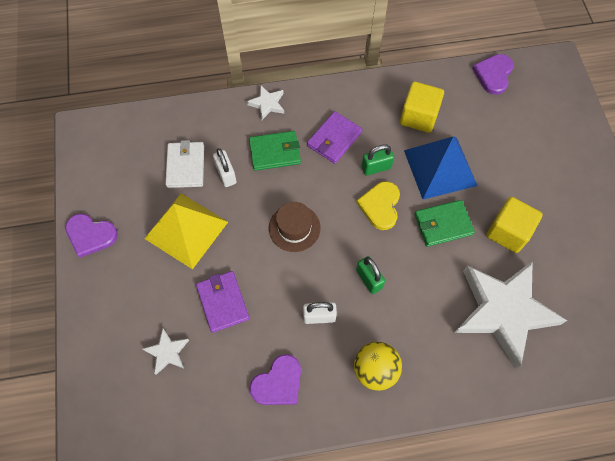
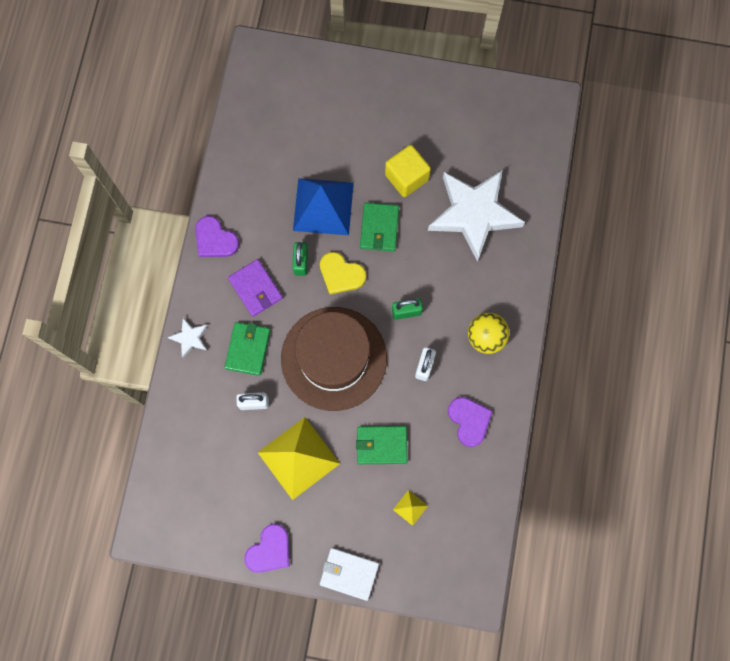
camera: 70 degrees left, 10 degrees up
white star [143,328,189,375] -> yellow pyramid [393,490,428,526]
white wallet [165,140,204,188] -> white wallet moved to [320,548,379,601]
purple wallet [196,271,250,333] -> green wallet [356,426,407,464]
brown hat [269,202,320,252] -> brown hat [281,307,387,411], size x2.11
yellow cube [400,81,444,133] -> none
purple heart [472,54,514,95] -> purple heart moved to [195,216,239,257]

